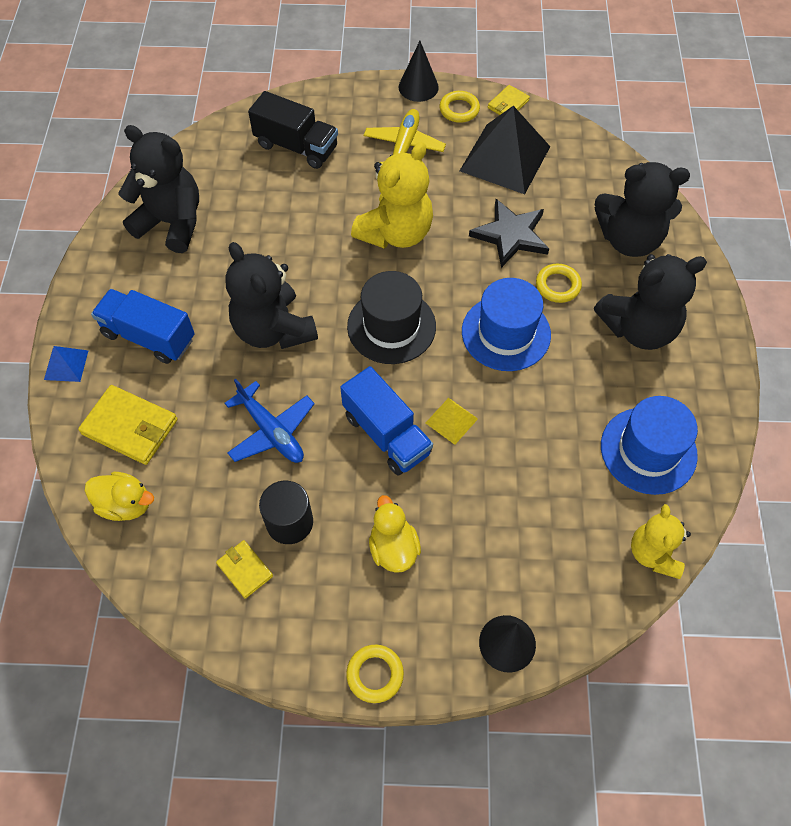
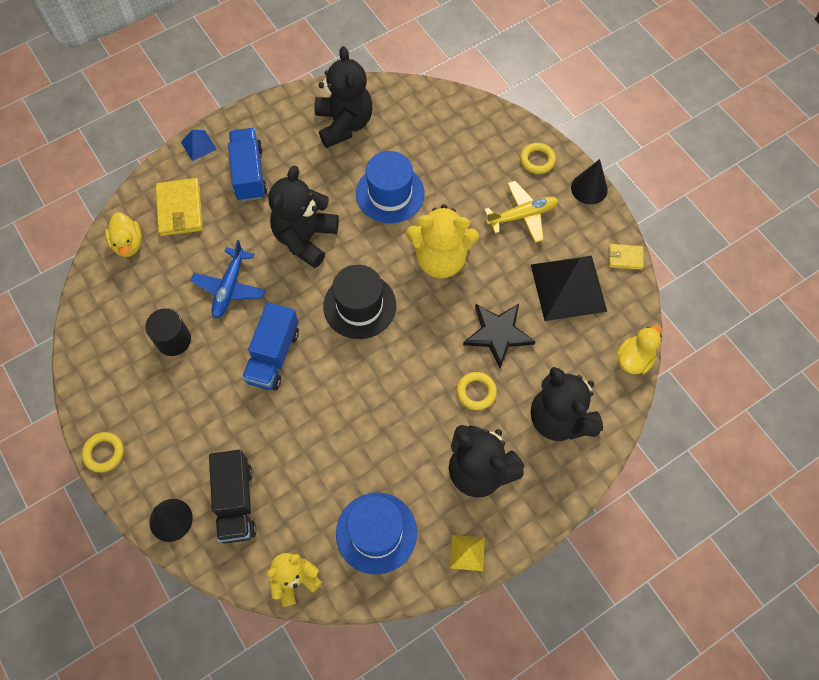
camera: 55 degrees right, 5 degrees up
yellow wallet [216,540,273,599] -> none
black truck [248,91,338,169] -> black truck moved to [209,450,257,544]
yellow duck [369,495,421,573] -> yellow duck moved to [616,325,662,374]
yellow pyramid [426,398,478,445] -> yellow pyramid moved to [450,535,485,571]
yellow ring [440,91,480,123] -> yellow ring moved to [520,143,556,174]
blue hat [462,278,551,371] -> blue hat moved to [356,151,425,223]

